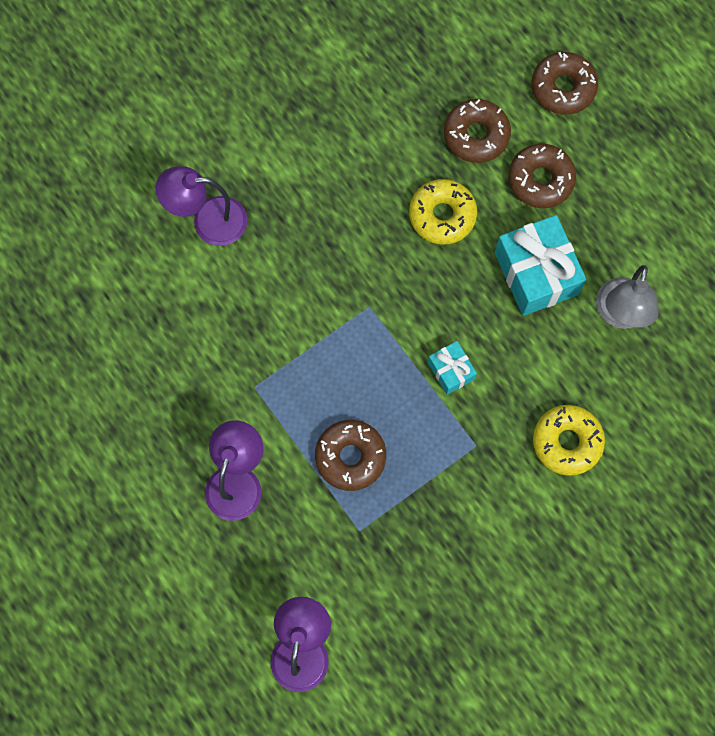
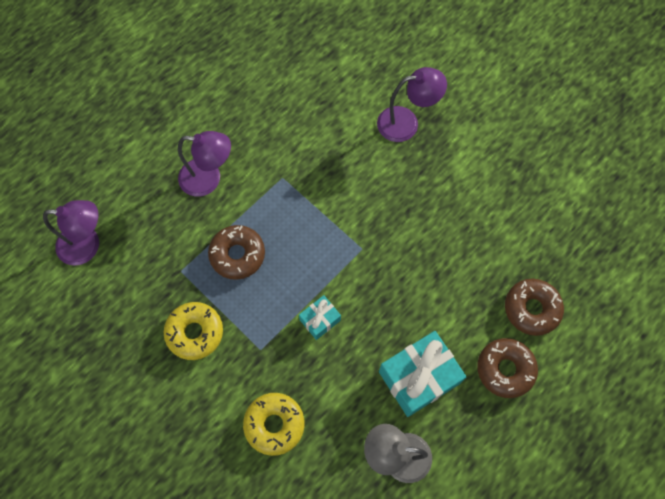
camera: 80 degrees right, 5 degrees down
purple lamp [156,166,247,246] -> purple lamp turned 90 degrees clockwise [377,67,447,142]
yellow donut [409,179,477,244] -> yellow donut moved to [164,302,223,360]
brown donut [532,52,598,115] -> none

